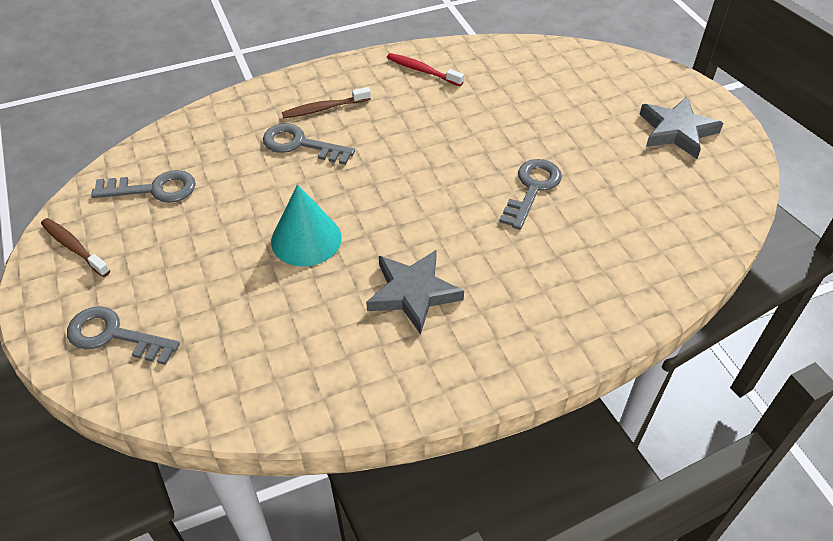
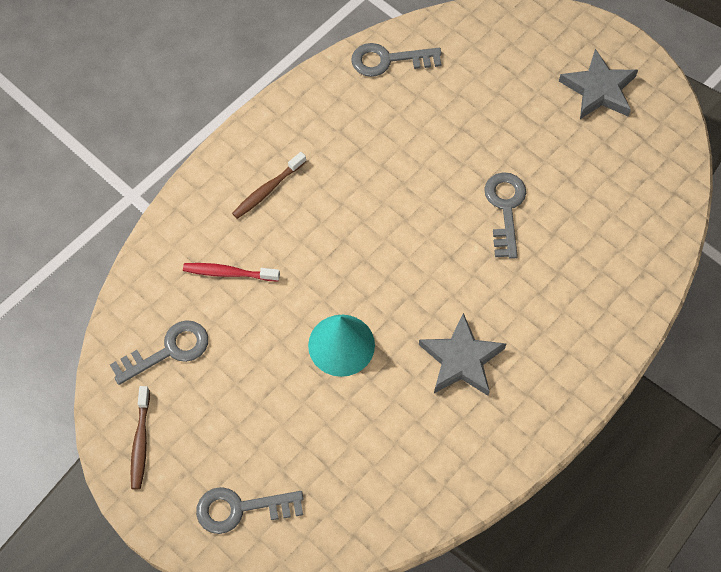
camera: 25 degrees left, 15 degrees up
brown toothbrush [41,218,110,277] -> brown toothbrush turned 105 degrees counterclockwise [131,386,150,489]
grey key [263,124,355,165] -> grey key moved to [352,43,442,77]
red toothbrush [387,53,464,86] -> red toothbrush moved to [183,263,280,281]

